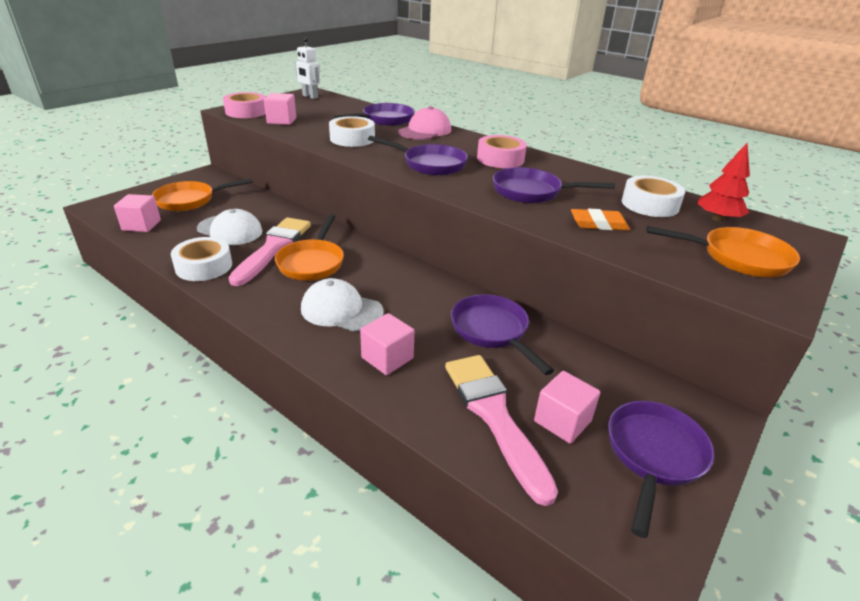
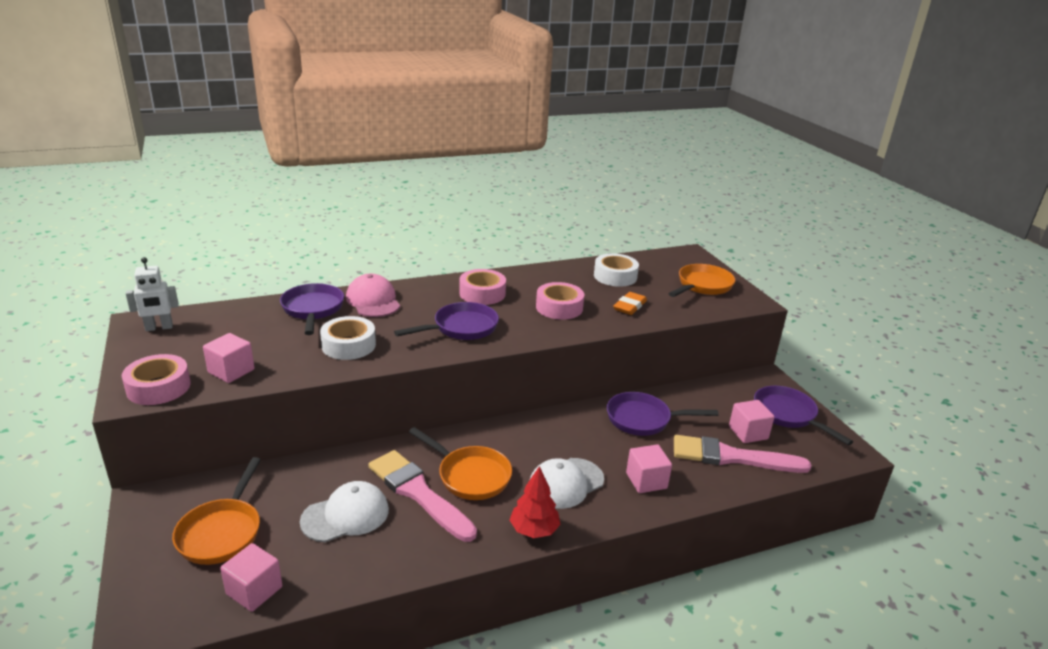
camera: 60 degrees left, 5 degrees down
white tape [171,237,232,281] -> none
purple pan [493,167,615,203] -> pink tape [536,282,584,320]
red tree [697,143,750,222] -> red tree moved to [510,466,561,538]

